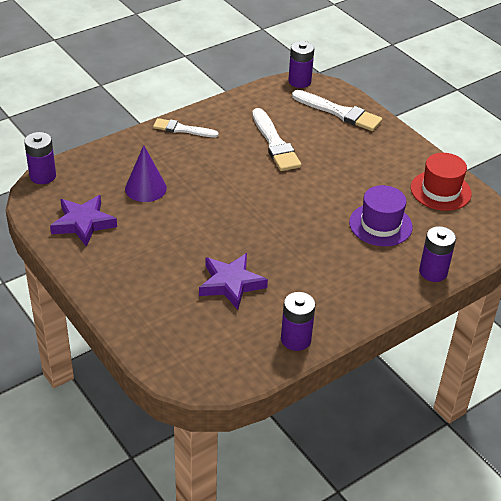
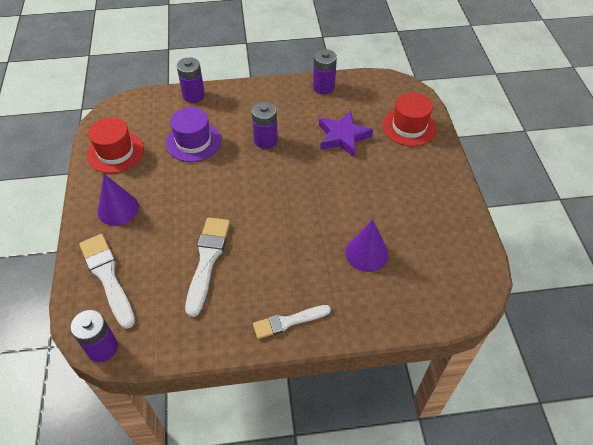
camera: 150 degrees left, 10 degrees up
purple battery [24,132,56,184] -> purple battery moved to [252,102,278,149]
purple star [50,195,117,247] -> none
white brush [153,118,219,138] -> white brush turned 120 degrees clockwise [253,305,331,339]
none -> purple cone [98,174,139,226]
none -> red hat [382,93,437,146]

